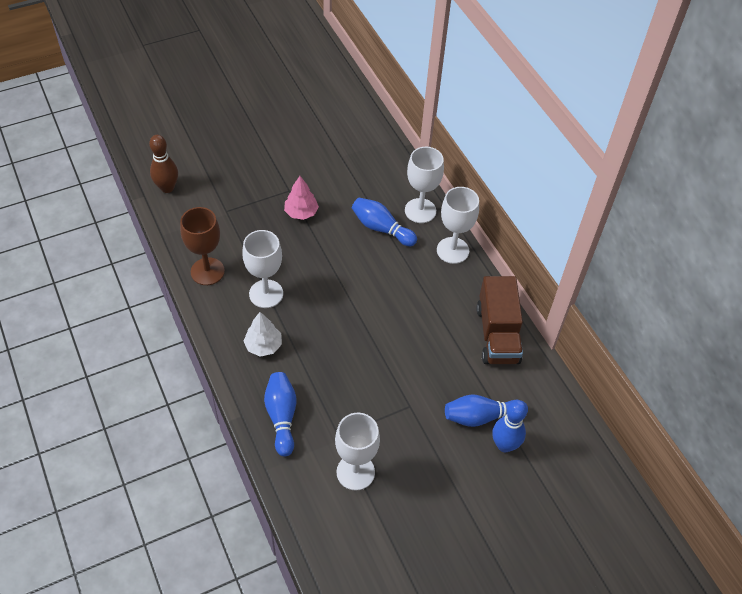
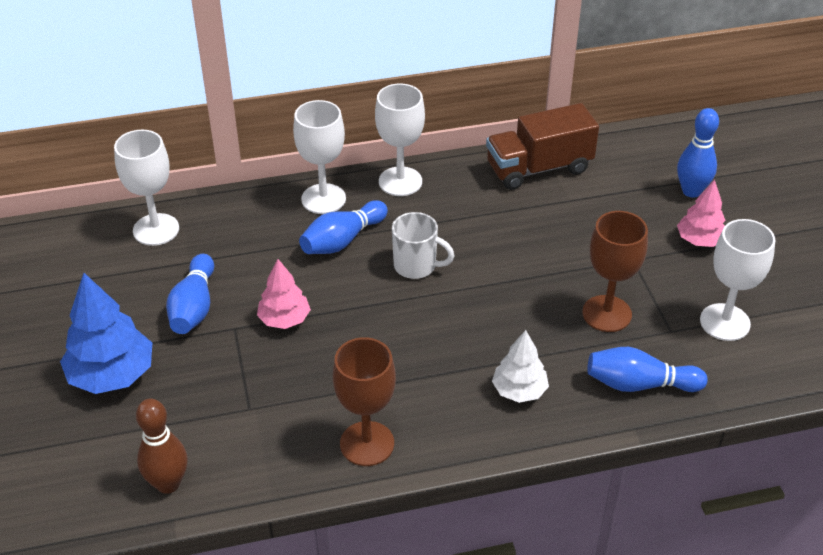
camera: 75 degrees left, 10 degrees down
white goblet [242,230,283,308] -> white goblet moved to [114,130,179,246]
blue bowling pin [445,394,528,427] -> blue bowling pin moved to [166,254,214,334]
brown truck [477,276,523,364] -> brown truck turned 150 degrees clockwise [486,103,599,190]
none -> blue tree [60,273,152,394]
none -> white mug [392,212,454,279]
none -> brown goblet [582,211,648,332]
none -> pink tree [677,179,725,247]

